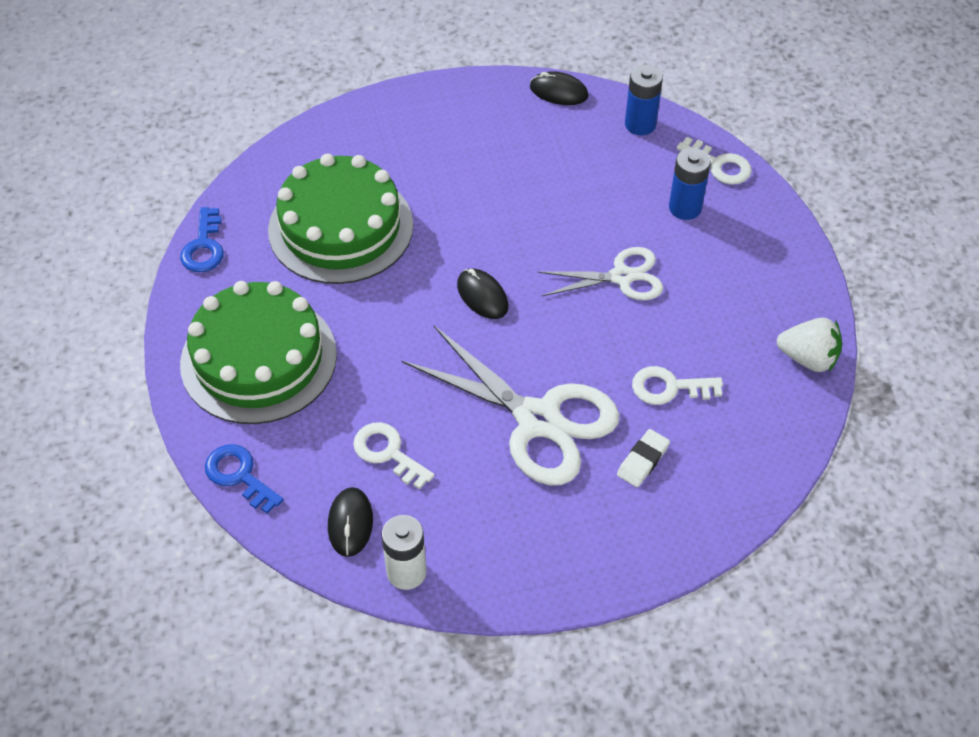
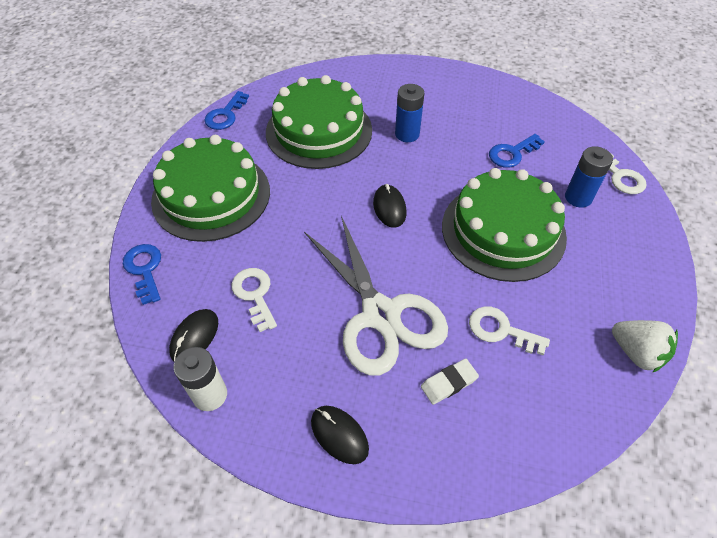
camera: 25 degrees right, 0 degrees up
black mouse [530,71,588,105] -> black mouse moved to [311,406,369,464]
white scissors [537,247,664,300] -> green cake [442,168,567,282]
blue battery [625,65,663,135] -> blue battery moved to [395,84,424,142]
none -> blue key [489,134,545,168]

